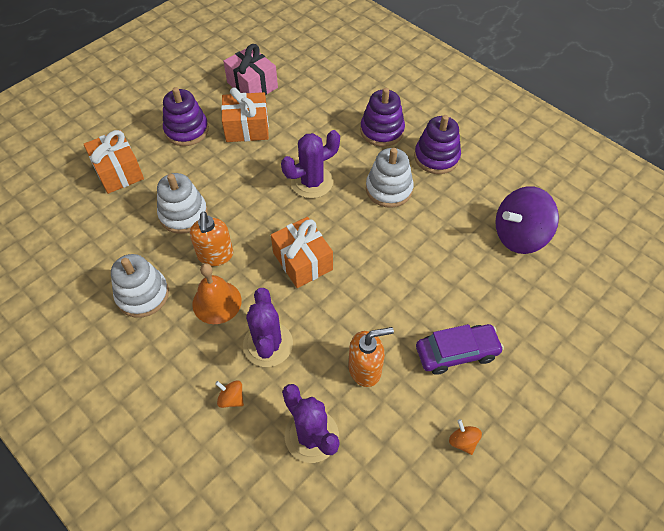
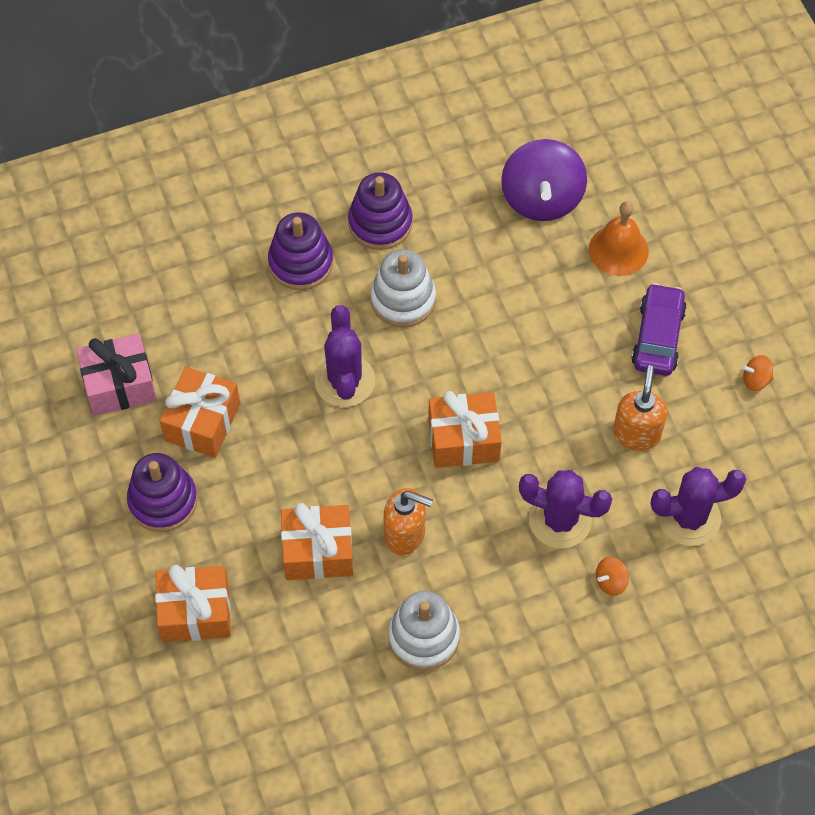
camera: 65 degrees left, 5 degrees up
white stacking toy [157,173,208,234] -> orange gift [281,503,353,580]
orange bell [192,263,242,324] -> orange bell moved to [589,201,649,276]

